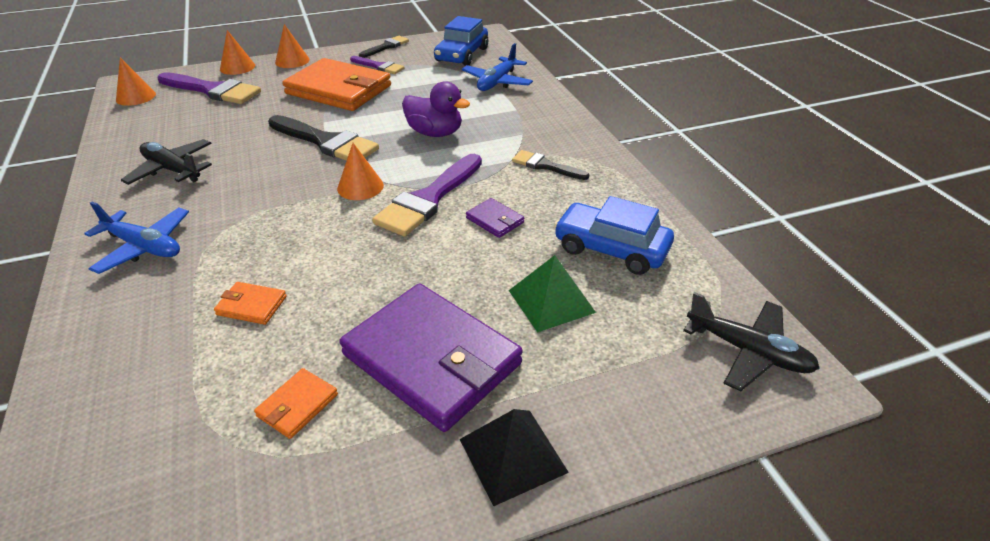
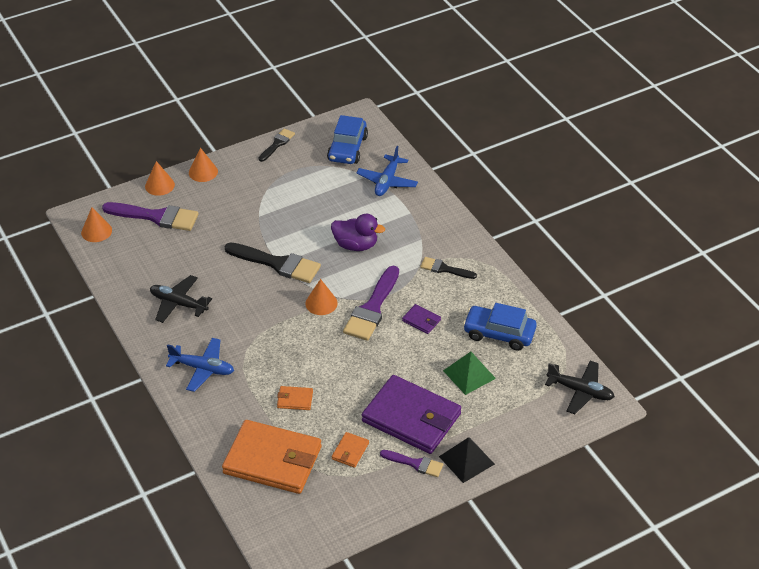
camera: 10 degrees left, 5 degrees up
orange wallet [282,58,391,111] -> orange wallet moved to [222,420,322,494]
purple brush [350,56,404,74] -> purple brush moved to [380,450,443,477]

